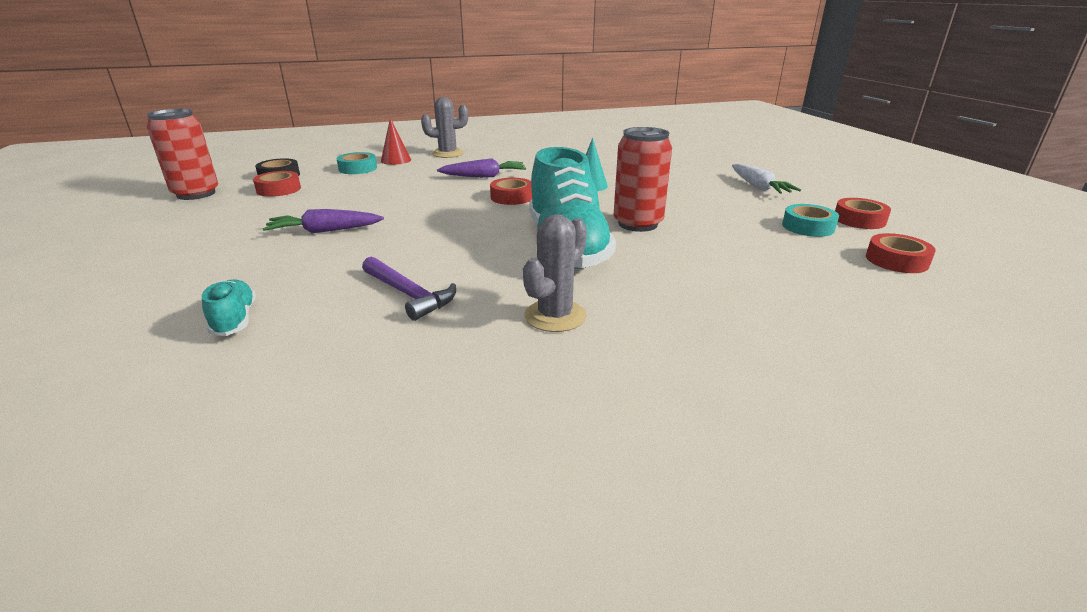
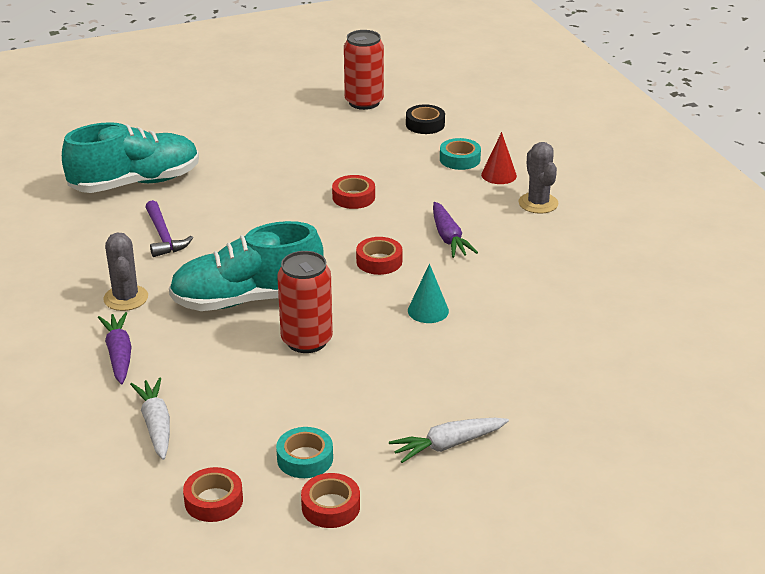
camera: 85 degrees right, 5 degrees up
turquoise shoe [202,279,256,336] -> turquoise shoe [62,122,199,193], size x2.32
red tape [253,171,301,197] -> red tape moved to [332,175,375,209]
purple carrot [262,209,384,233] -> purple carrot moved to [98,312,131,384]
purple hammer [362,257,456,321] -> purple hammer turned 60 degrees counterclockwise [145,200,193,257]
grey cactus [523,214,587,332] -> grey cactus turned 45 degrees clockwise [103,232,148,311]
none -> white carrot [130,377,170,460]

